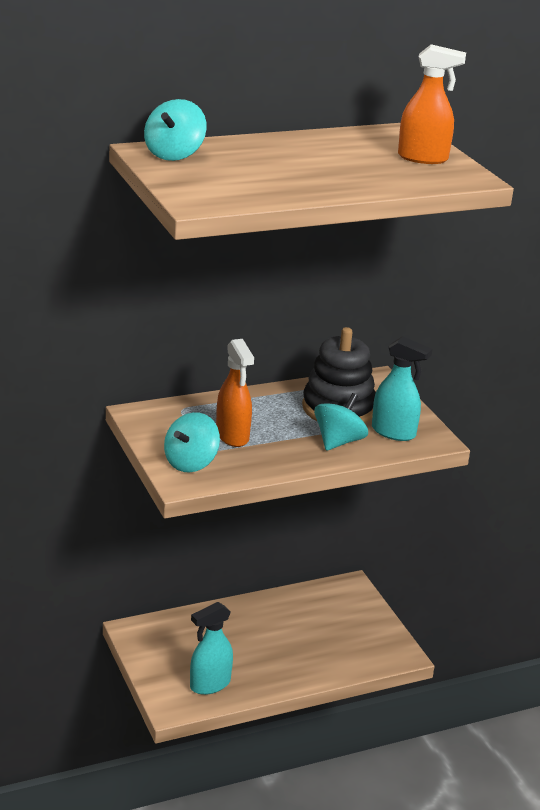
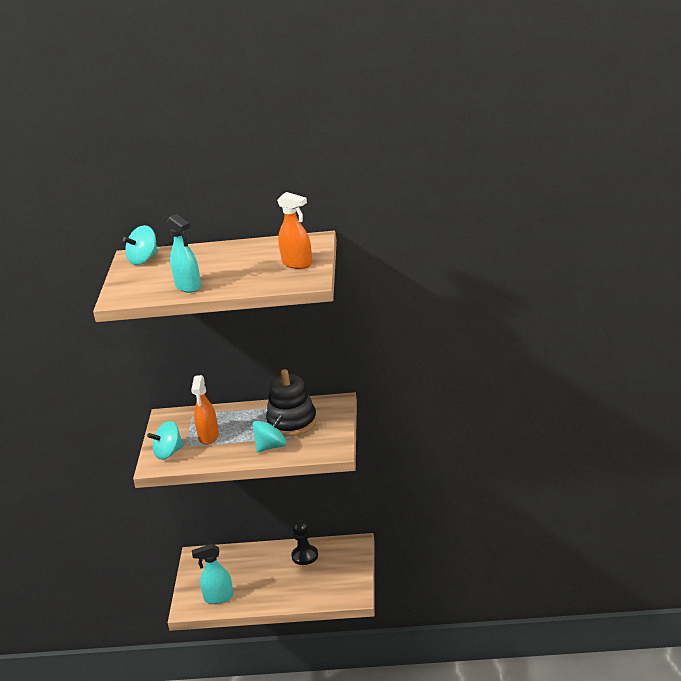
camera: 30 degrees right, 0 degrees up
turquoise spray bottle [372,336,432,441] -> turquoise spray bottle moved to [167,214,201,293]
none -> black pawn [291,520,318,565]

